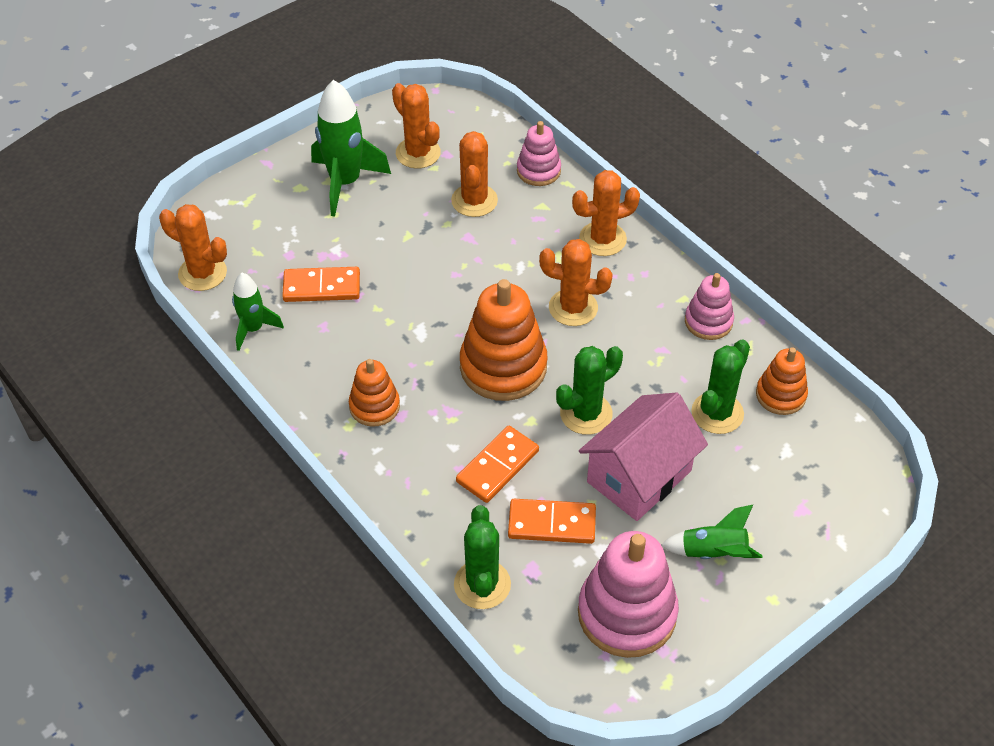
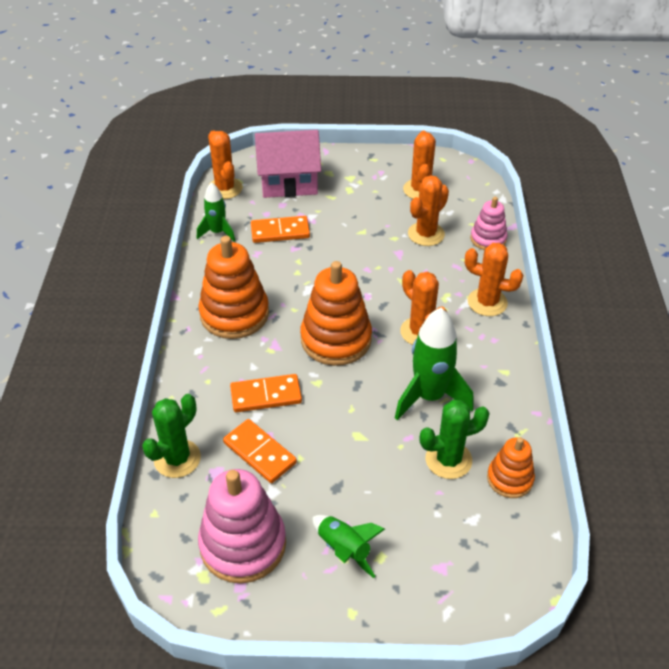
camera: 40 degrees right, 5 degrees down
orange domino [282,267,360,302] -> orange domino turned 45 degrees counterclockwise [251,216,310,243]
green rocket [311,80,391,217] -> green rocket moved to [395,308,474,420]
orange stacking toy [349,359,400,427] -> orange stacking toy [198,236,269,339], size x1.76
green cactus [556,346,623,435] -> none
pink house [579,393,708,521] -> pink house moved to [255,130,321,198]
pink stacking toy [685,273,734,340] -> none

